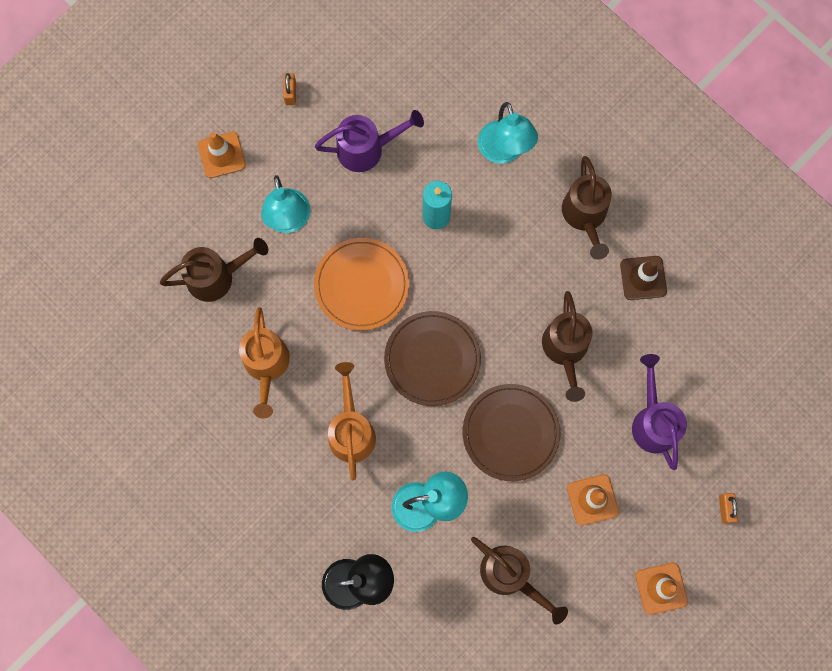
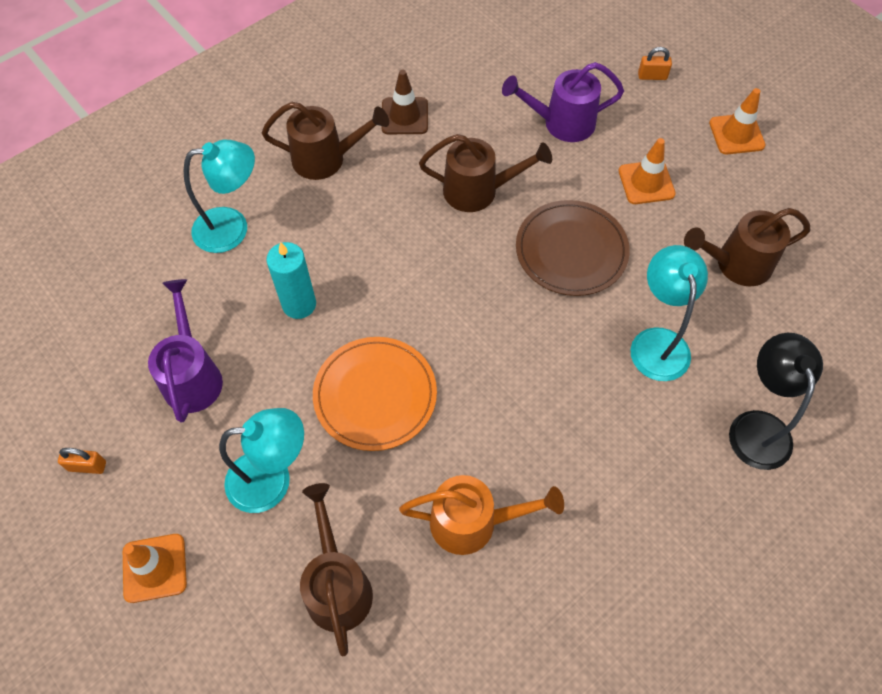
camera: 85 degrees left, 15 degrees down
orange watering can [328,362,376,481] -> none
brown plate [384,311,481,406] -> none
brown watering can [471,537,568,625] -> brown watering can turned 150 degrees counterclockwise [684,208,810,287]

